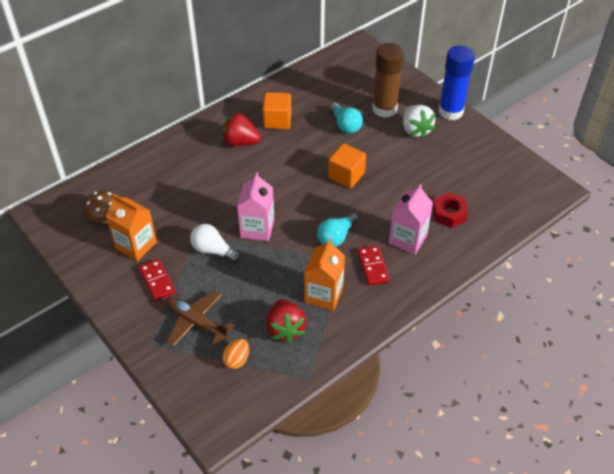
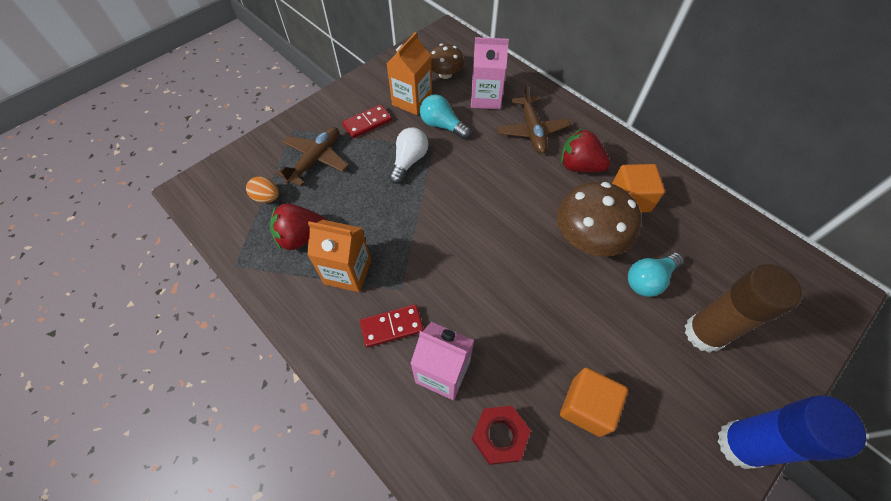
camera: 85 degrees right, 10 degrees up
red strawberry [222,112,261,146] -> red strawberry turned 75 degrees counterclockwise [561,128,610,173]
pink carton [237,172,274,241] -> pink carton moved to [471,37,509,109]
turquoise light bulb [317,212,359,247] -> turquoise light bulb moved to [420,95,471,139]
orange cube [328,144,366,188] -> orange cube moved to [560,368,628,437]
white strawberry [403,105,435,139] -> none
none -> brown plane [497,84,571,154]
none -> brown mushroom [557,182,641,257]

